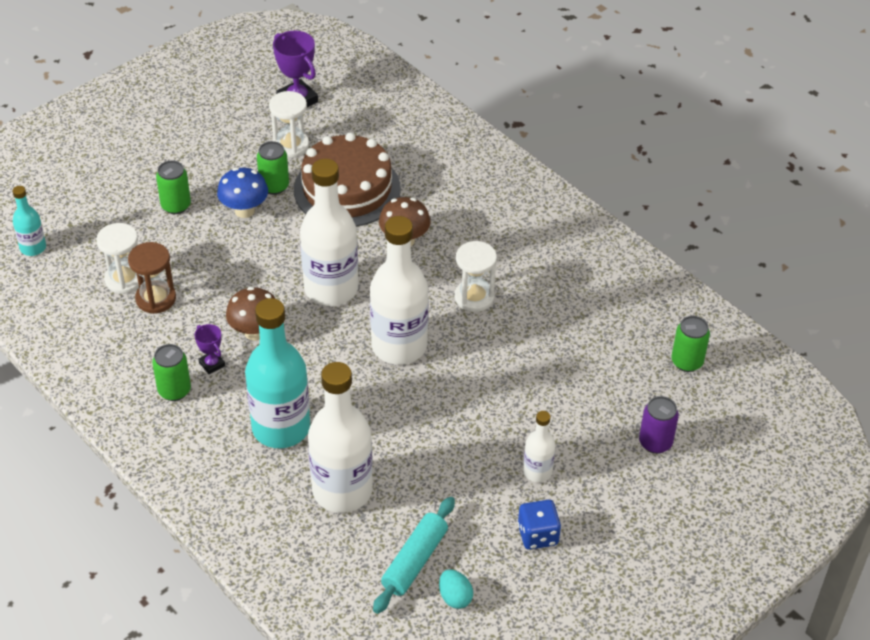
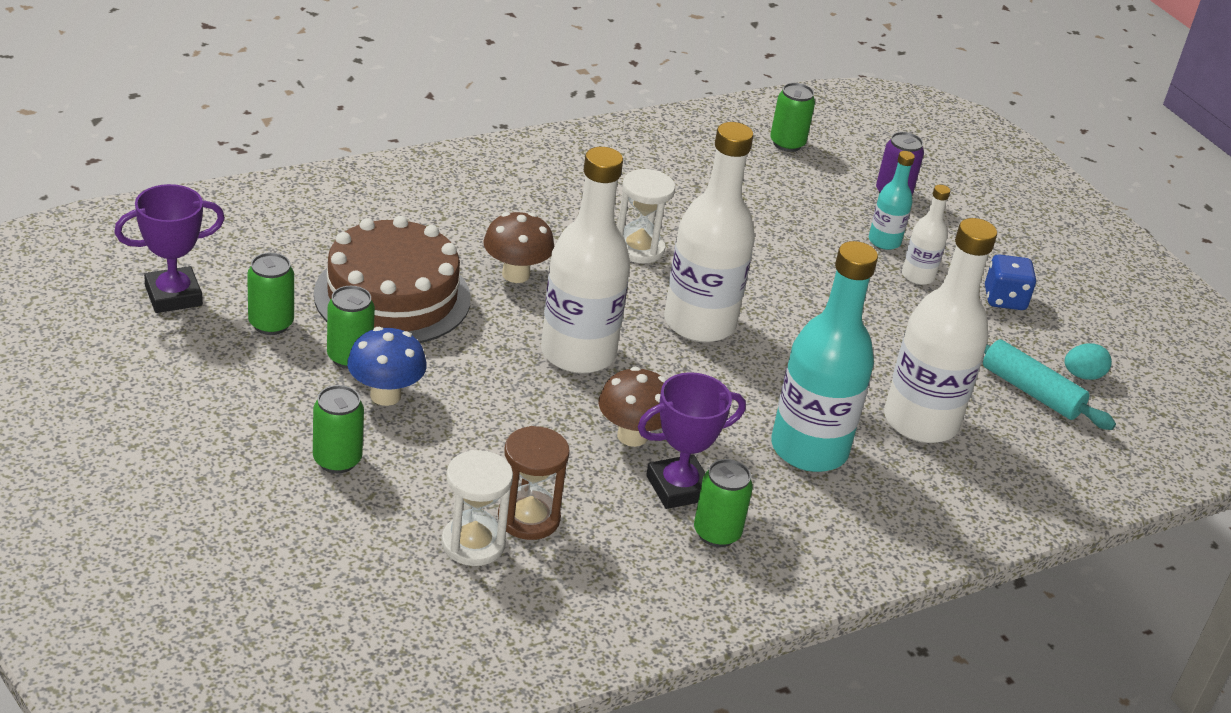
camera: 80 degrees left, 10 degrees down
turquoise bottle [12,186,46,256] -> turquoise bottle moved to [869,151,915,250]
purple trophy [195,324,225,374] -> purple trophy [638,372,746,509], size x1.80
white hourglass [269,91,309,158] -> green can [247,253,294,335]

